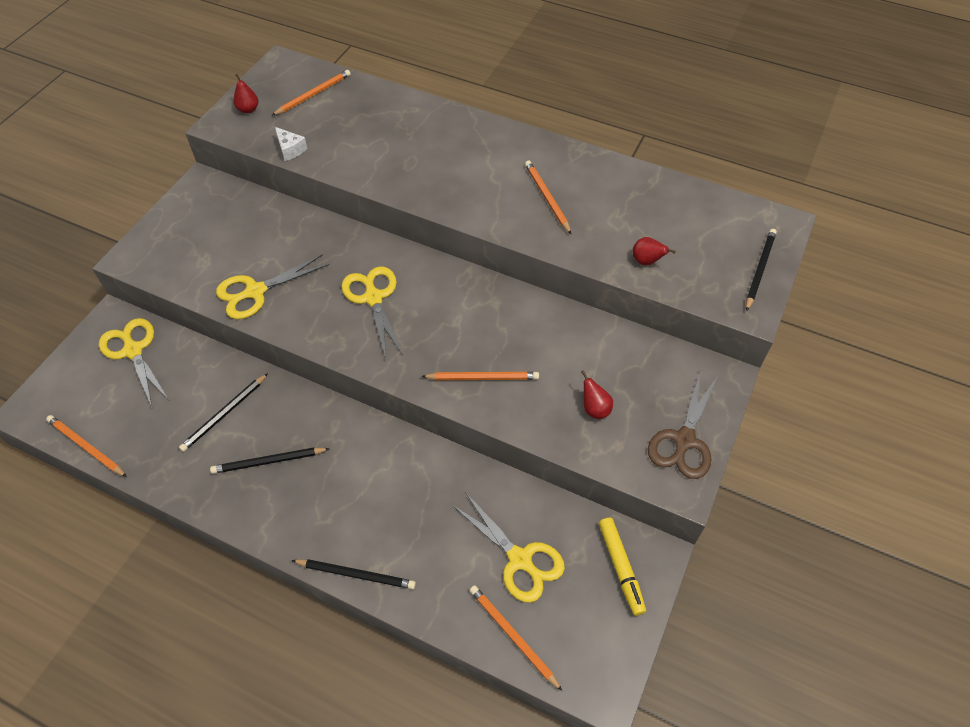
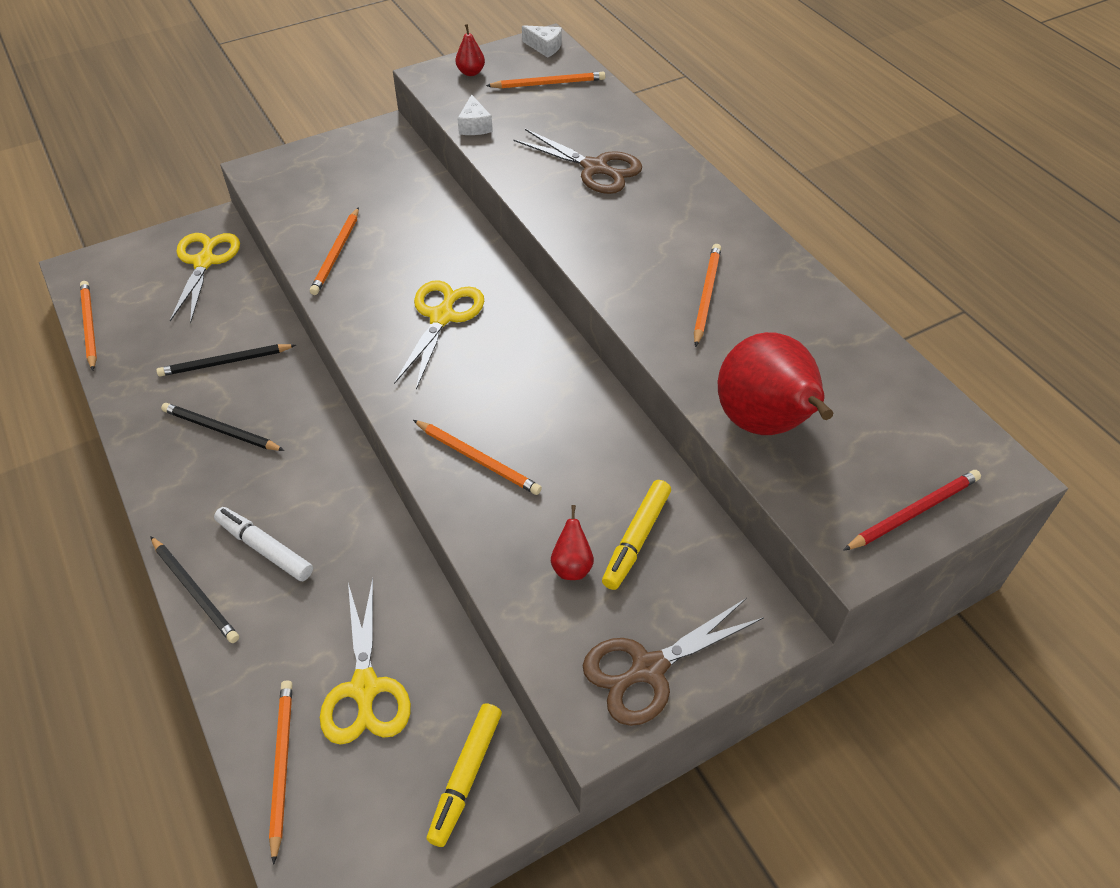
camera: 35 degrees right, 5 degrees down
yellow scissors [216,254,329,319] -> orange pencil [310,207,359,295]
red pear [632,237,676,265] -> red pear [718,332,833,435], size x2.43
black pencil [746,229,777,311] -> red pencil [843,470,981,551]
none -> white marker [214,507,313,581]
none -> brown scissors [514,129,642,194]
none -> white cheese [522,25,562,58]
none -> yellow marker [602,480,671,590]

